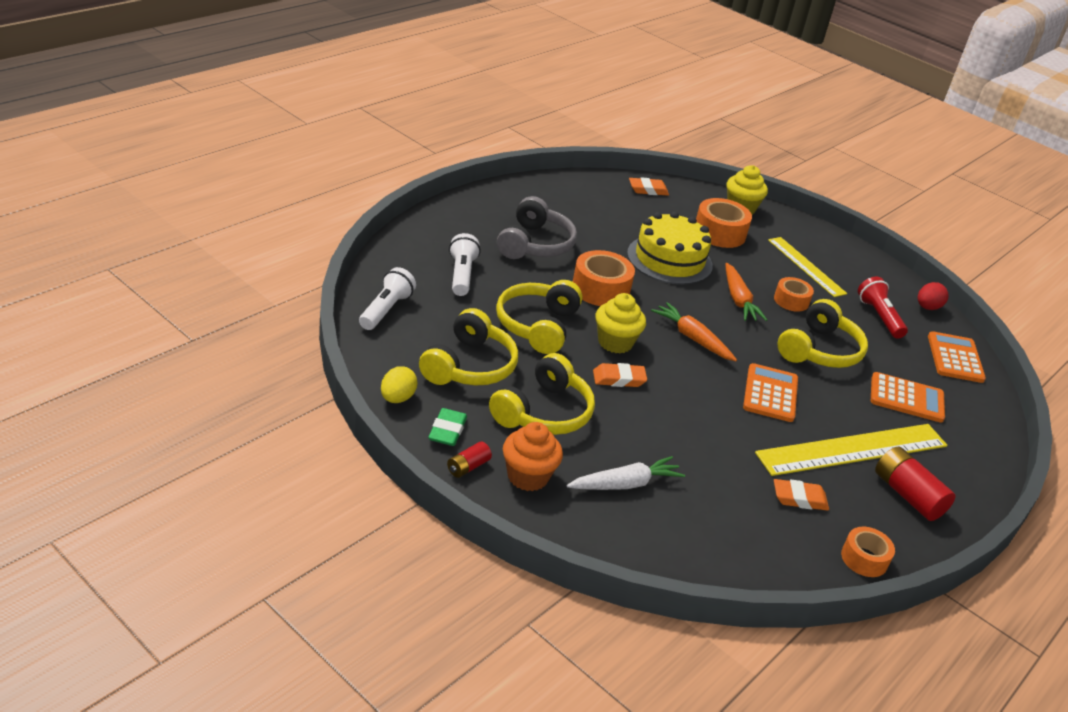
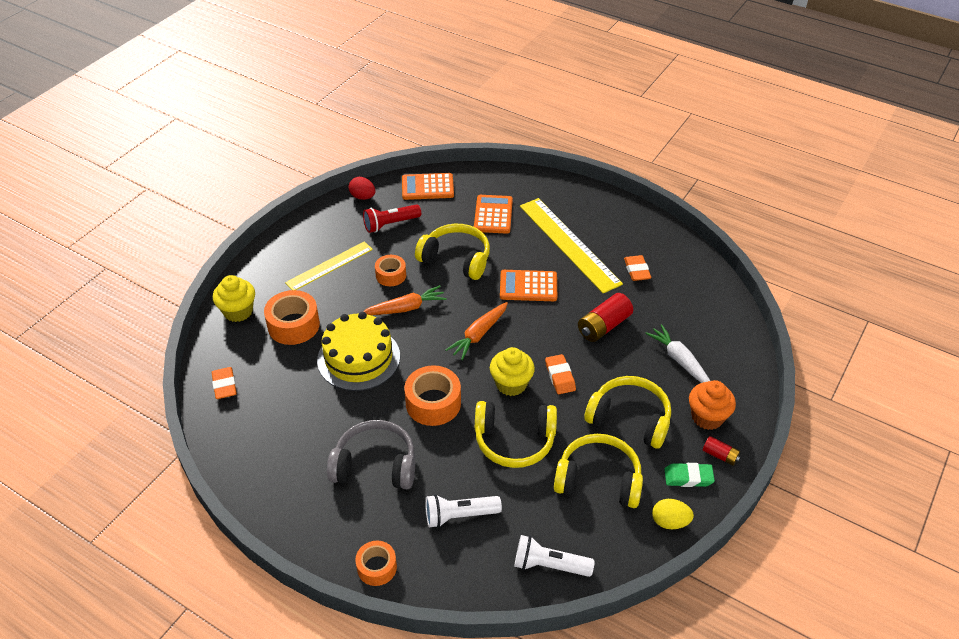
camera: 95 degrees left, 10 degrees up
orange tape [841,527,895,577] -> orange tape moved to [355,541,397,586]
red battery [875,446,955,521] -> red battery moved to [578,293,633,342]

